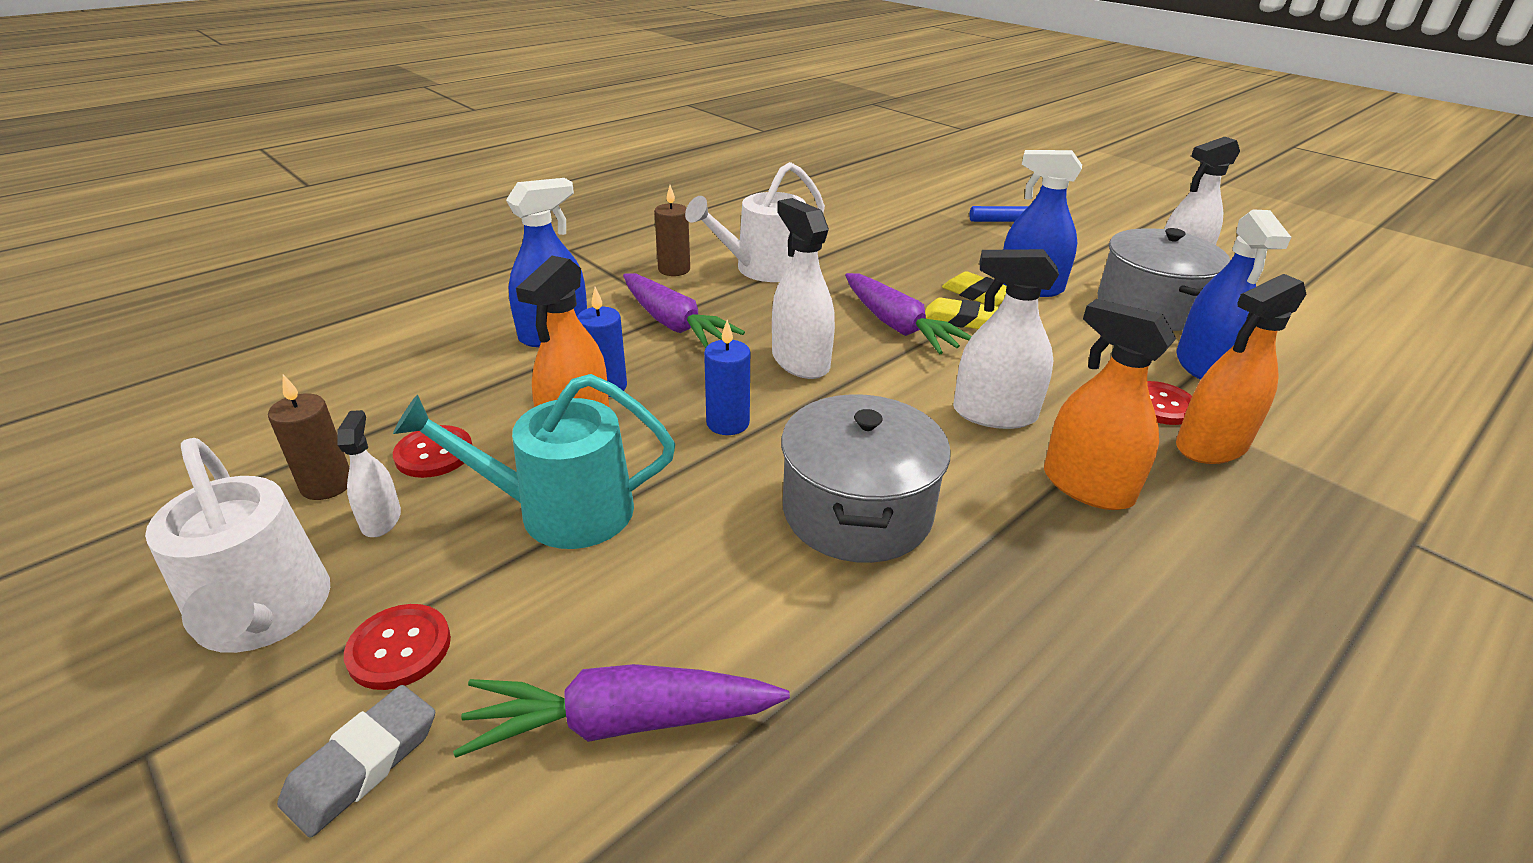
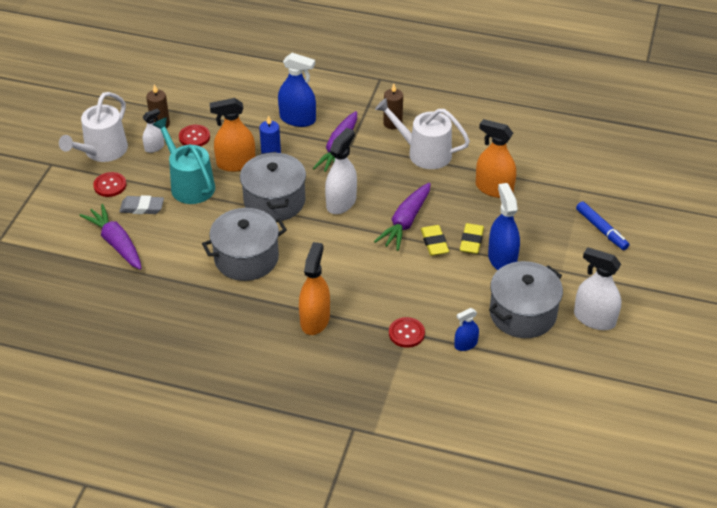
camera: 60 degrees right, 10 degrees up
grey eraser [277,685,435,838] -> grey eraser moved to [119,195,164,214]
blue candle [704,320,750,435] -> grey pot [240,152,306,221]
white spray bottle [953,249,1059,429] -> none
blue spray bottle [1176,209,1291,380] -> blue spray bottle [454,308,479,351], size x0.56
orange spray bottle [1176,274,1306,464] -> orange spray bottle moved to [476,119,516,198]

